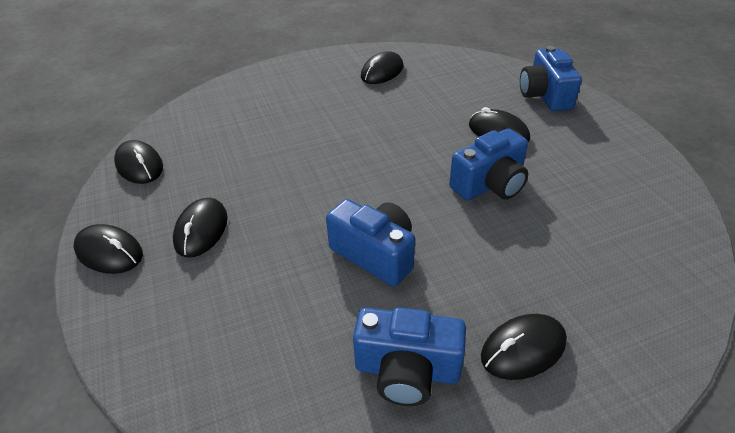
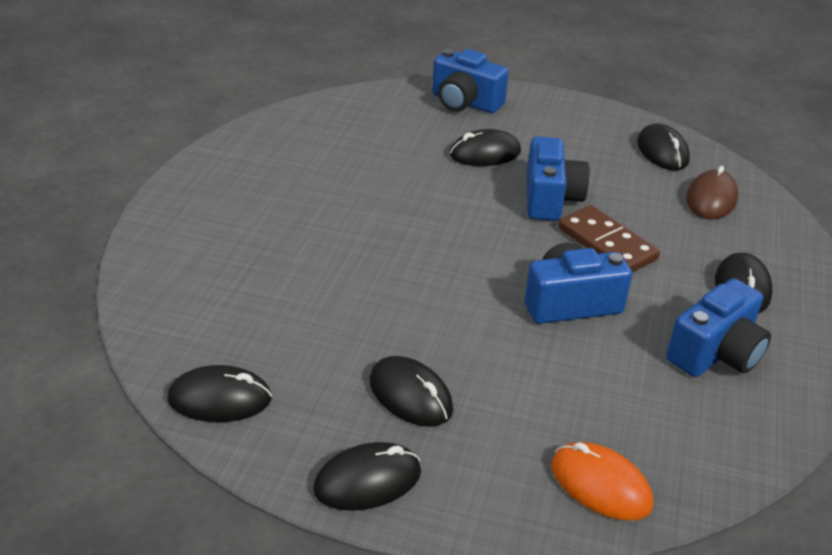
camera: 55 degrees left, 5 degrees down
black mouse [361,51,404,84] -> black mouse moved to [637,123,690,170]
none -> orange mouse [552,442,653,520]
none -> brown domino [558,205,660,272]
none -> brown mouse [686,166,738,220]

